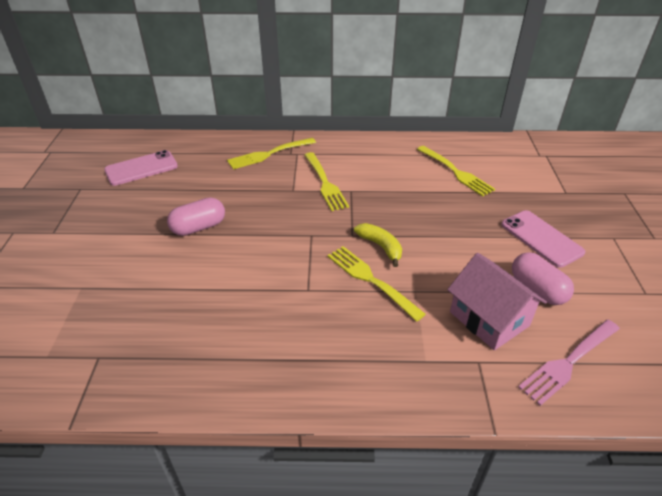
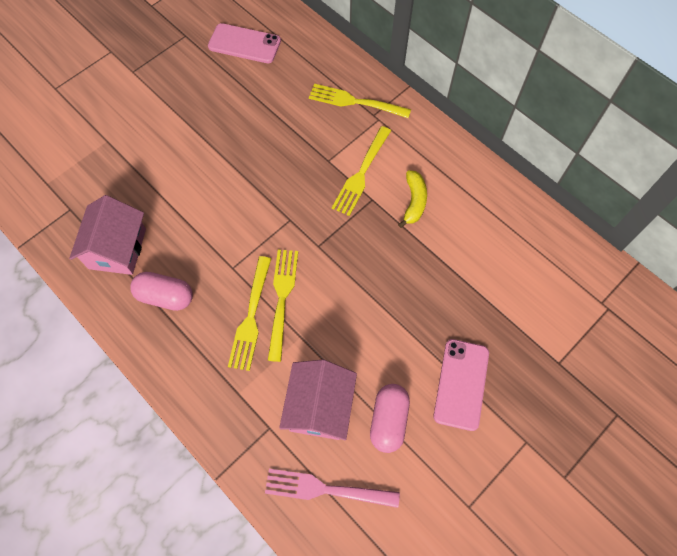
camera: 45 degrees right, 25 degrees up
pink capsule [167,197,225,236] -> pink capsule moved to [130,272,193,311]
yellow banana [354,223,402,267] -> yellow banana moved to [398,170,427,228]
yellow fork [417,146,495,197] -> yellow fork moved to [228,256,271,371]
none -> pink house [69,195,146,275]

